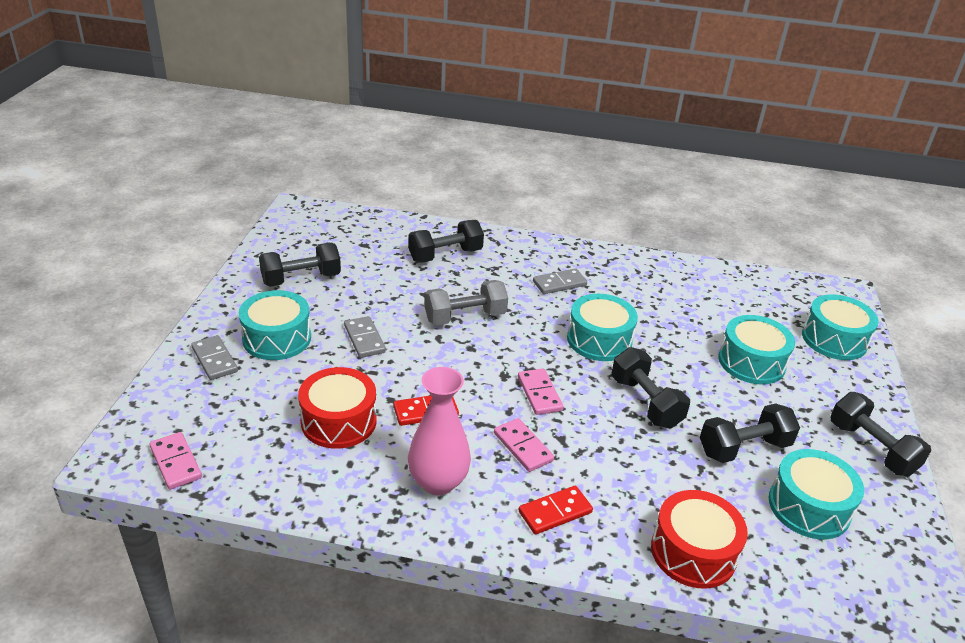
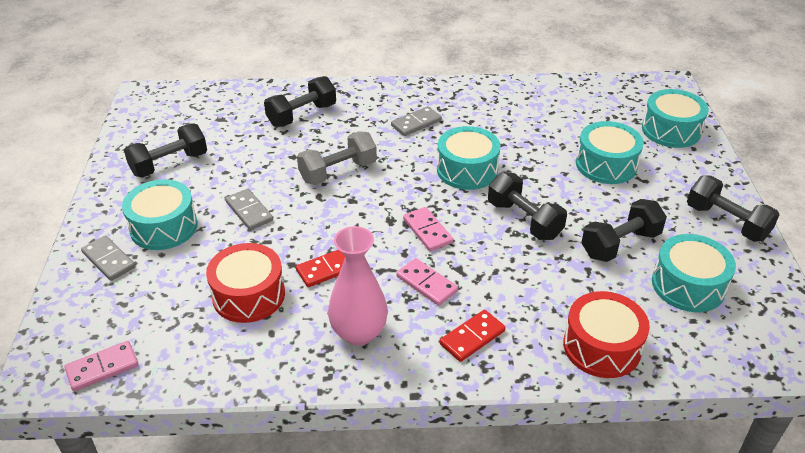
camera: 10 degrees left, 5 degrees up
pink domino [150,432,202,489] -> pink domino turned 75 degrees counterclockwise [64,341,138,391]

